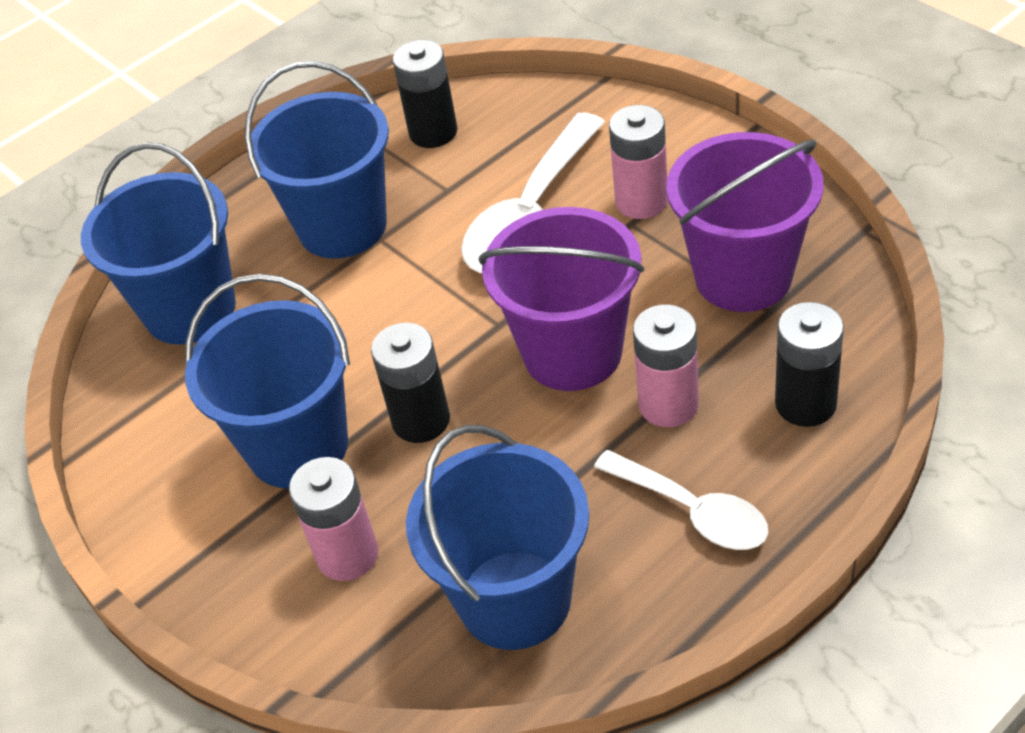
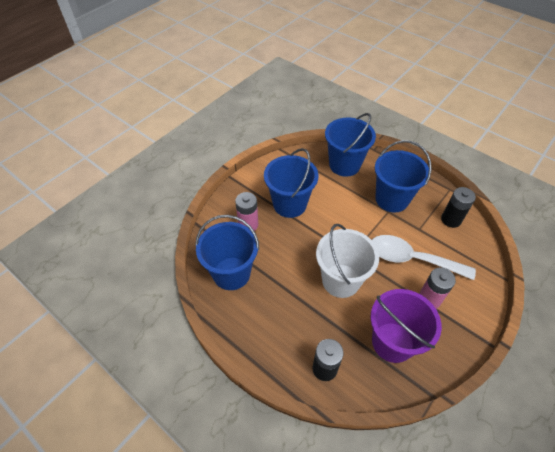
camera: 75 degrees right, 5 degrees up
black battery [371,323,450,443] -> none
purple bucket [479,207,644,391] -> white bucket [316,224,379,298]
white spoon [594,450,768,550] -> none
pink battery [633,304,699,427] -> none

